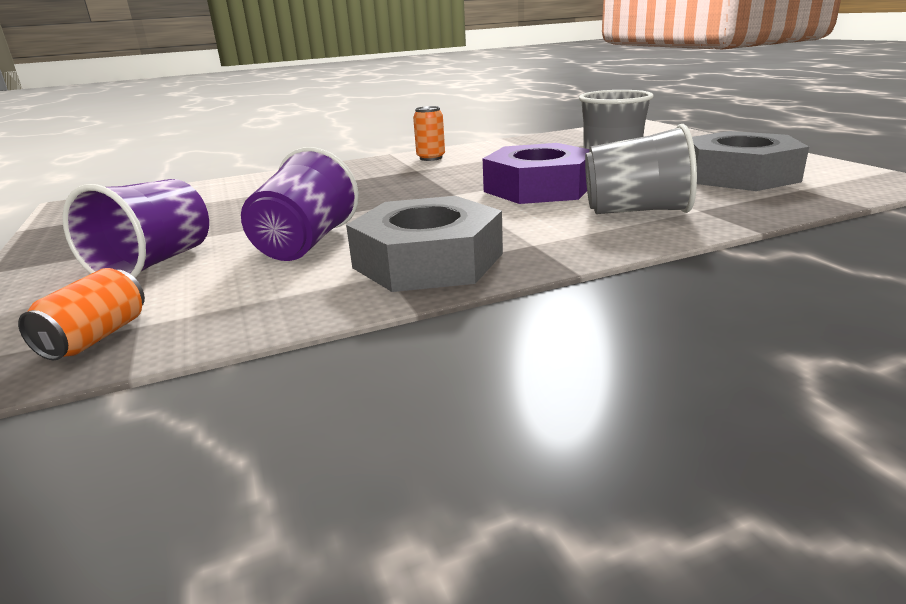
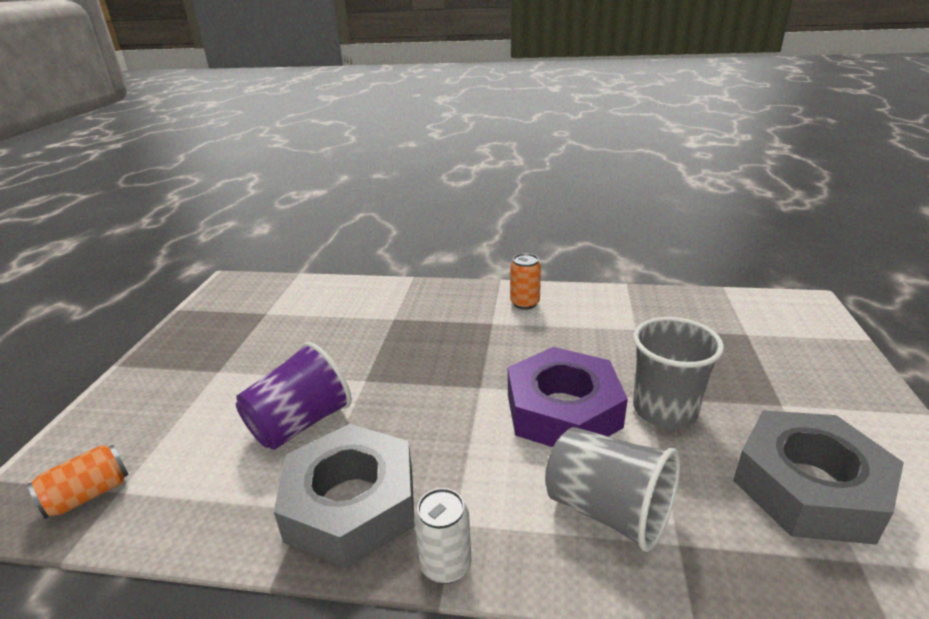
camera: 30 degrees right, 5 degrees up
purple cup [62,179,209,278] -> none
none -> white can [414,488,472,584]

